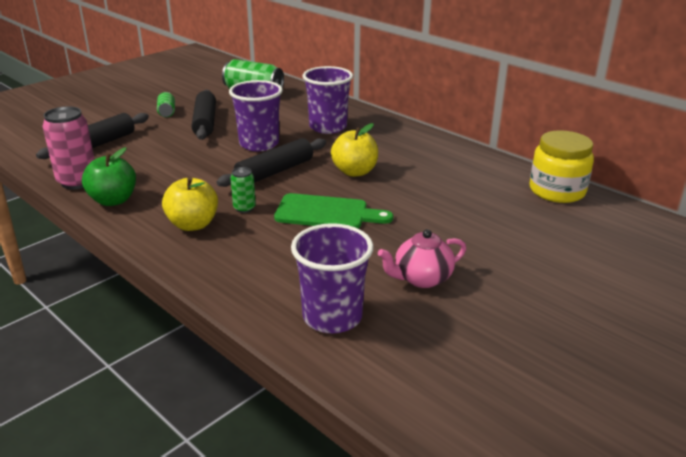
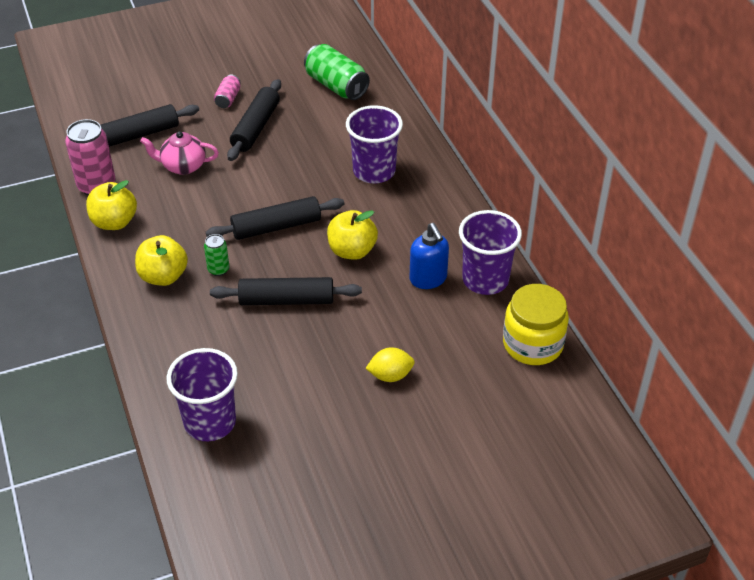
camera: 25 degrees right, 15 degrees up
green apple [82,147,136,206] -> yellow apple [86,180,137,230]
green can [157,92,175,117] -> pink can [214,75,241,108]
purple cup [229,80,283,151] -> purple cup moved to [459,210,522,295]
green cutting board [274,193,393,228] -> black rolling pin [210,277,362,305]
pink teapot [378,229,466,288] -> pink teapot moved to [140,131,219,175]
none -> yellow lemon [365,347,415,382]
none -> blue soap dispenser [410,223,449,289]

